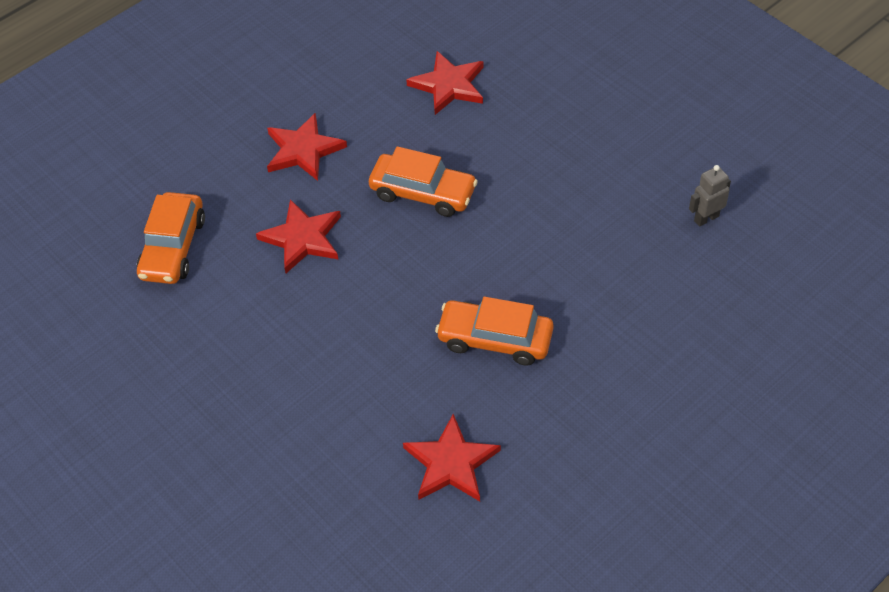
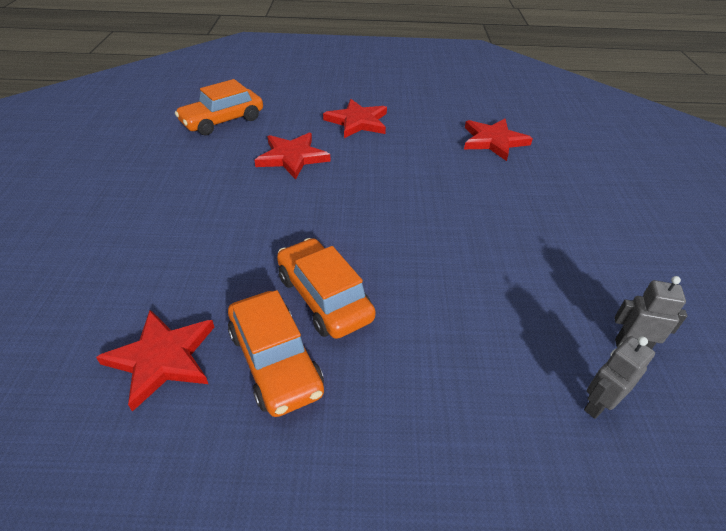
camera: 40 degrees right, 10 degrees down
orange car [369,146,478,217] -> orange car moved to [228,290,324,417]
none -> grey robot [584,336,655,419]

